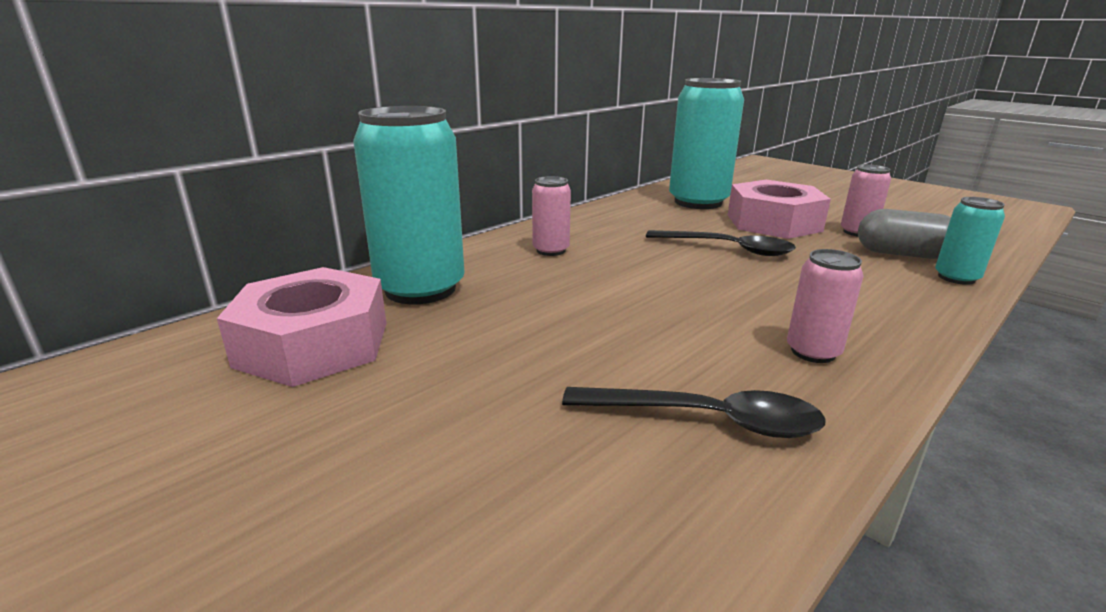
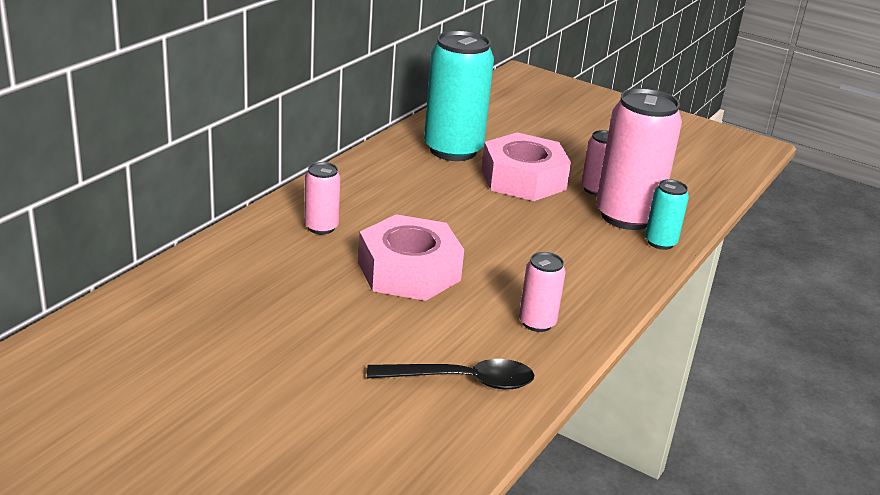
camera: 15 degrees left, 5 degrees up
pink nut [217,267,387,387] -> pink nut moved to [358,214,464,301]
turquoise can [353,106,465,304] -> none
black spoon [646,230,796,256] -> none
grey capsule [858,209,951,259] -> pink can [596,88,682,230]

